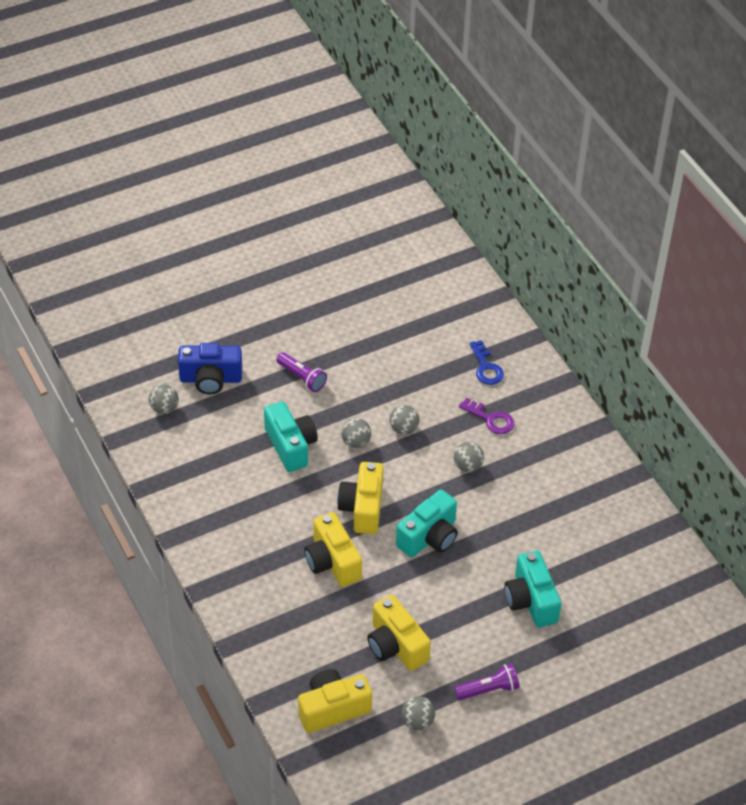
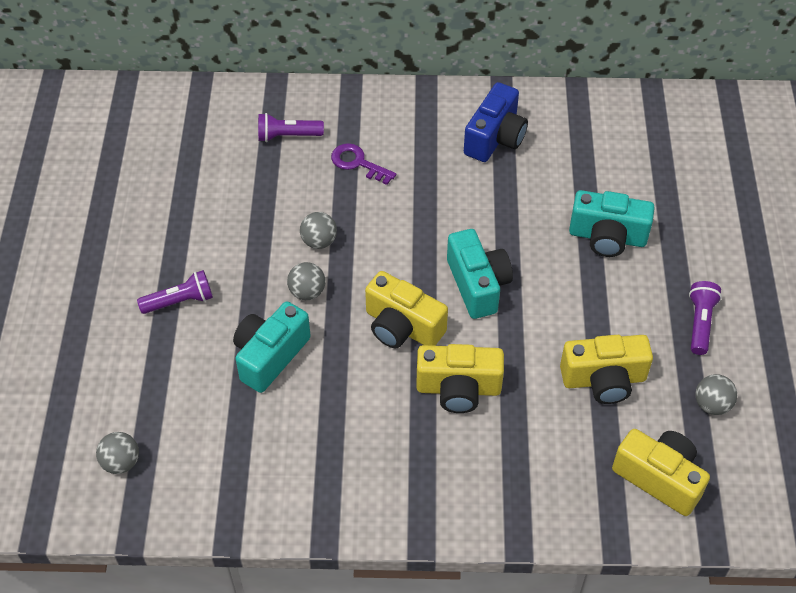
camera: 60 degrees left, 5 degrees up
blue camera [178,343,242,394] -> blue camera moved to [464,82,528,162]
turquoise camera [264,401,318,472] -> turquoise camera turned 60 degrees counterclockwise [233,301,311,393]
yellow camera [298,669,372,733] -> yellow camera turned 120 degrees clockwise [612,429,710,516]
grey ball [454,442,484,472] -> none
purple key [459,398,514,434] -> purple key turned 120 degrees counterclockwise [331,143,396,185]
blue key [469,340,504,385] -> purple flashlight [258,113,324,142]

